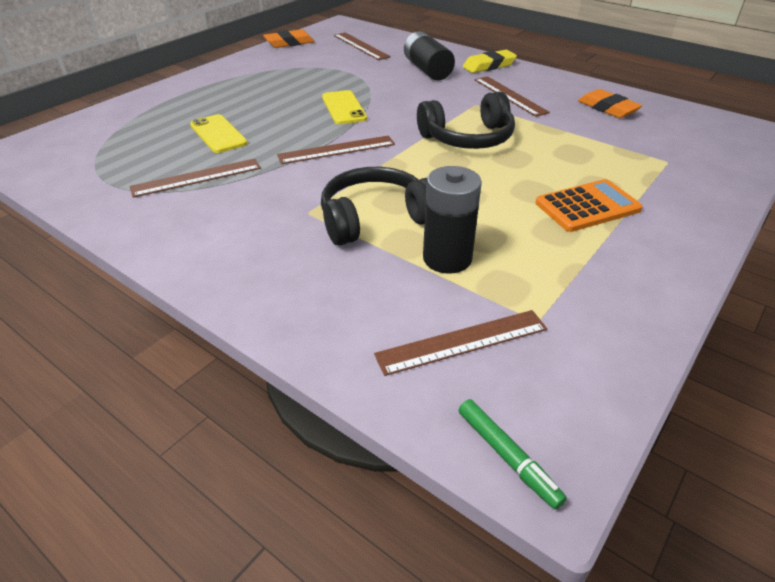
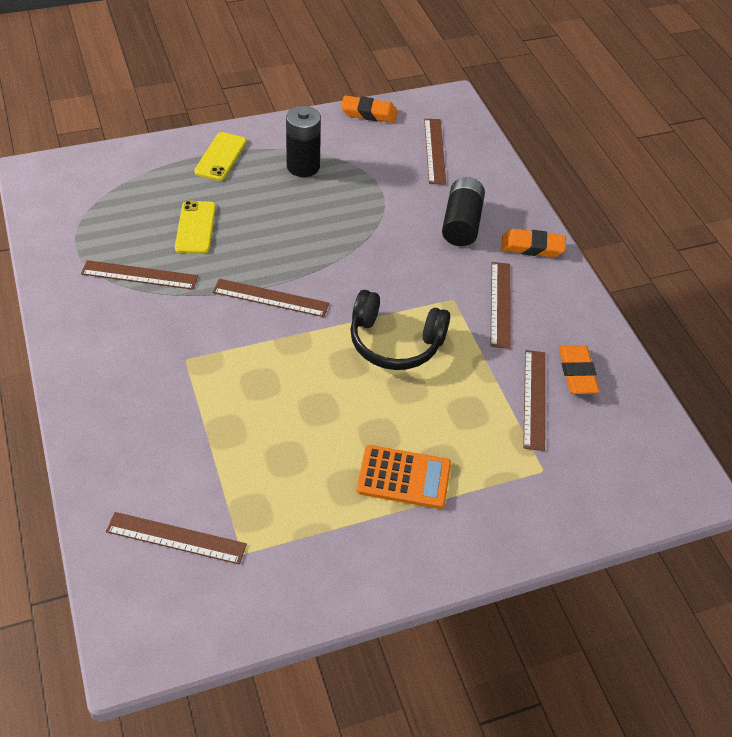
camera: 30 degrees right, 10 degrees up
black headphones [321,167,427,246] -> none
yellow phone [322,90,367,124] -> yellow phone moved to [194,132,247,181]
black battery [423,166,482,274] -> black battery moved to [286,106,321,177]
green marker [459,399,567,510] -> none
yellow eraser [463,50,517,73] -> orange eraser [501,229,566,257]
none -> brown ruler [523,350,545,451]

